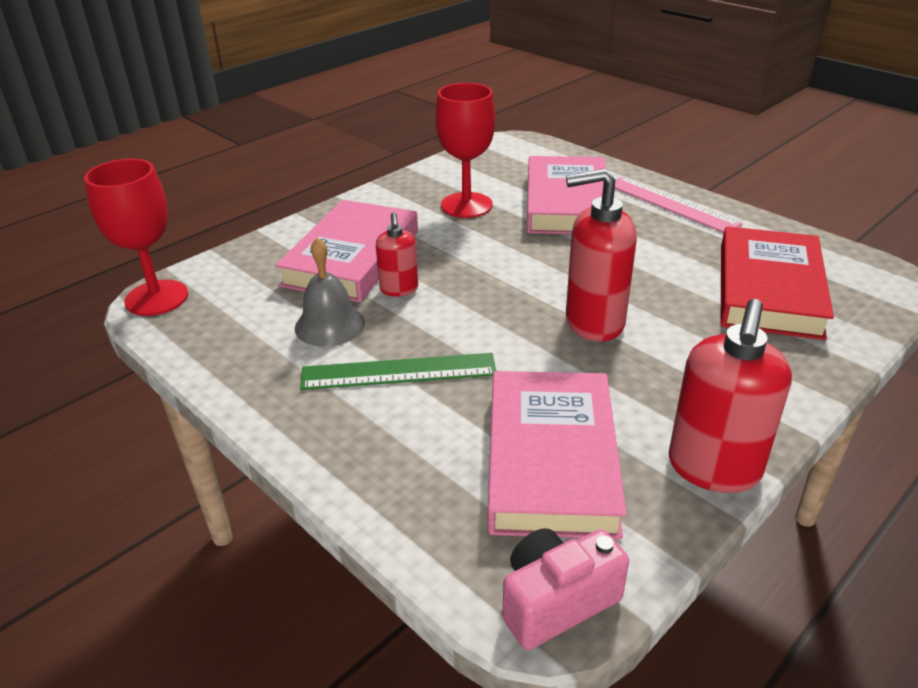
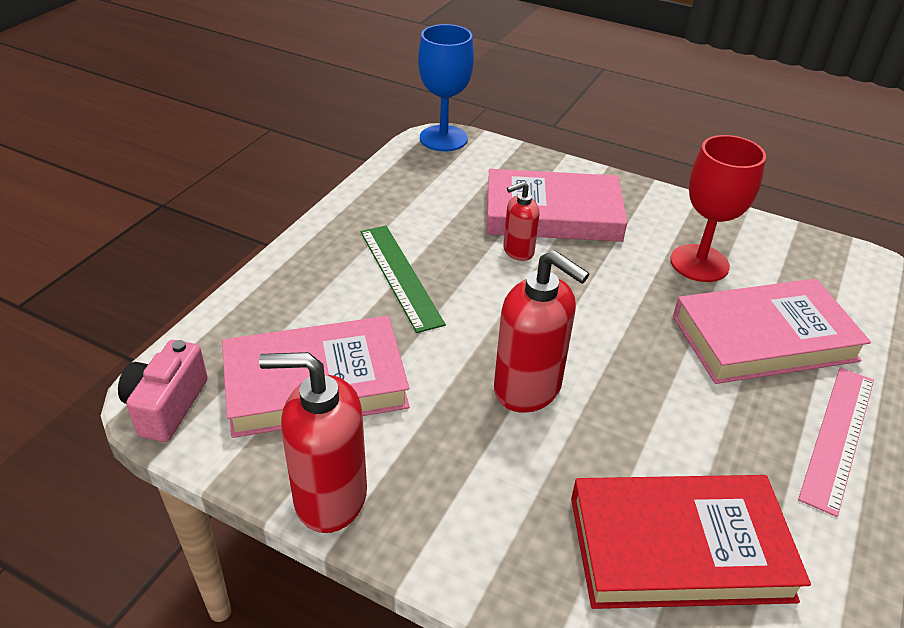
camera: 70 degrees right, 5 degrees up
red goblet [84,159,188,316] -> blue goblet [418,24,474,151]
grey bell [295,237,365,347] -> none
pink camera [502,528,629,650] -> pink camera turned 120 degrees counterclockwise [118,340,208,442]
red soap dispenser [566,169,637,342] -> red soap dispenser turned 150 degrees clockwise [494,250,589,413]

